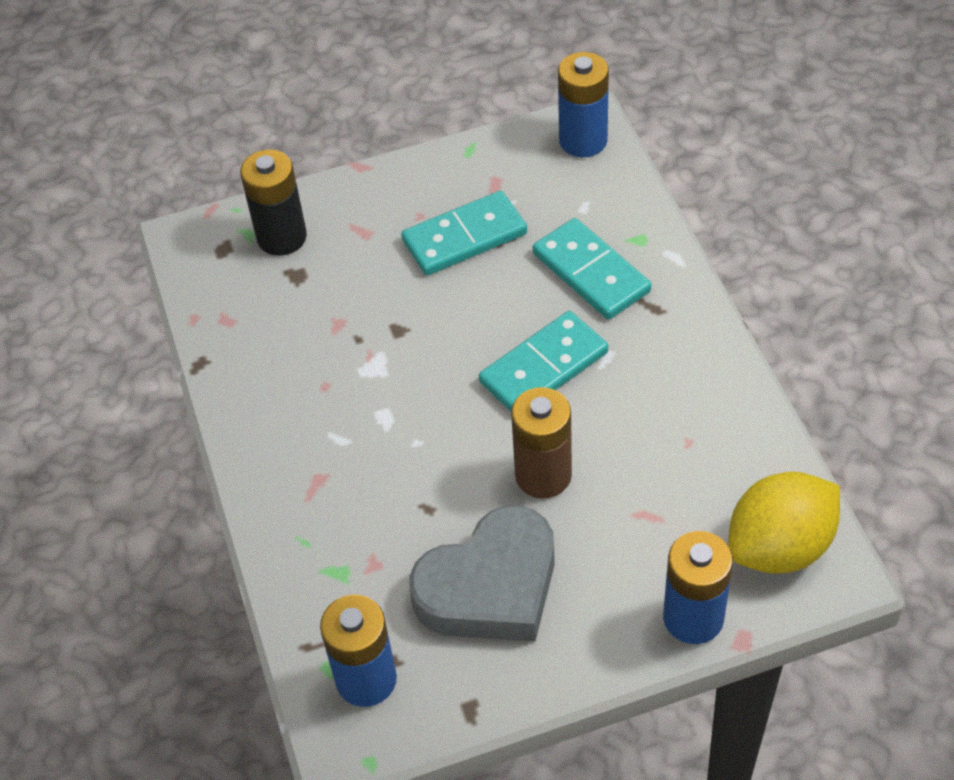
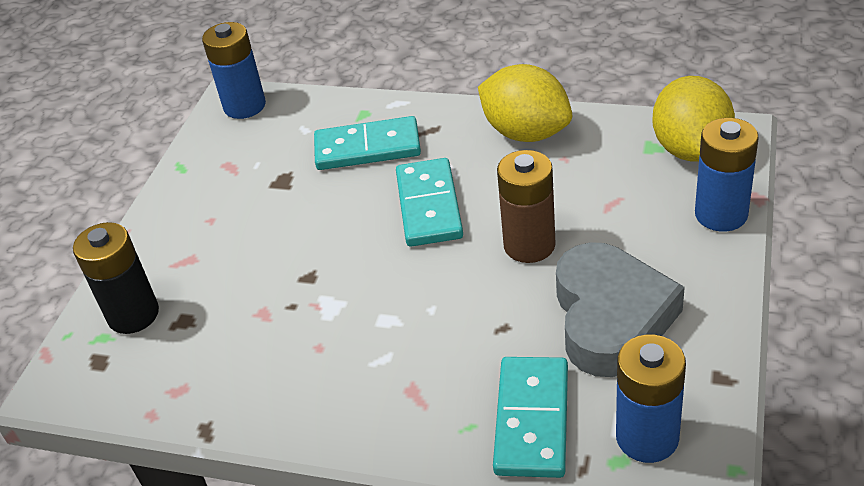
camera: 55 degrees left, 10 degrees down
turquoise domino [401,191,527,275] -> turquoise domino moved to [493,357,568,478]
none -> yellow lemon [478,64,572,142]

